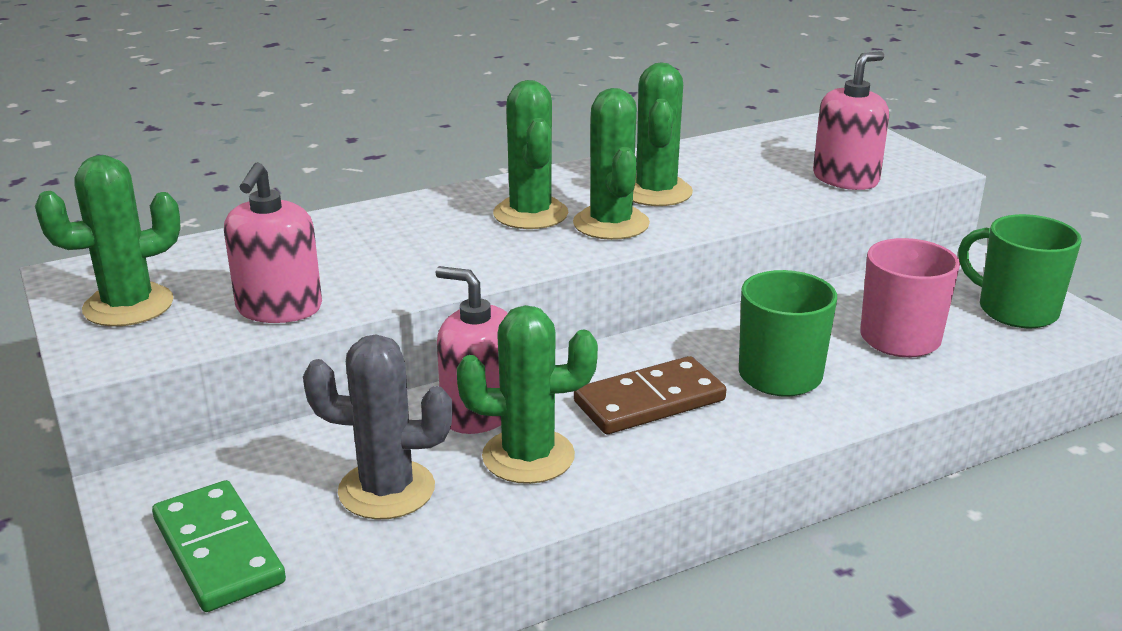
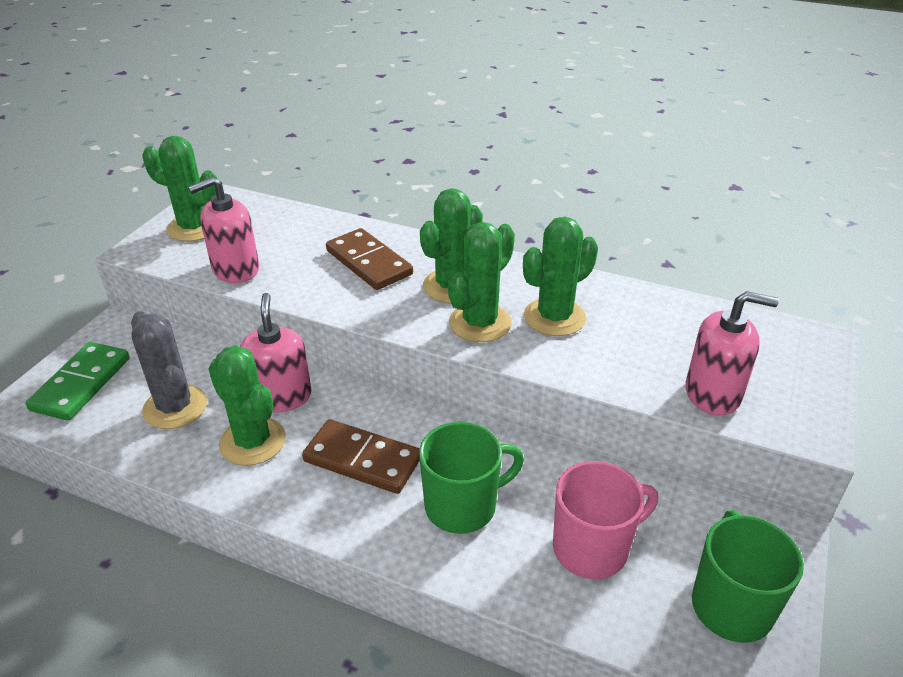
camera: 50 degrees right, 10 degrees up
none -> brown domino [326,228,413,290]

